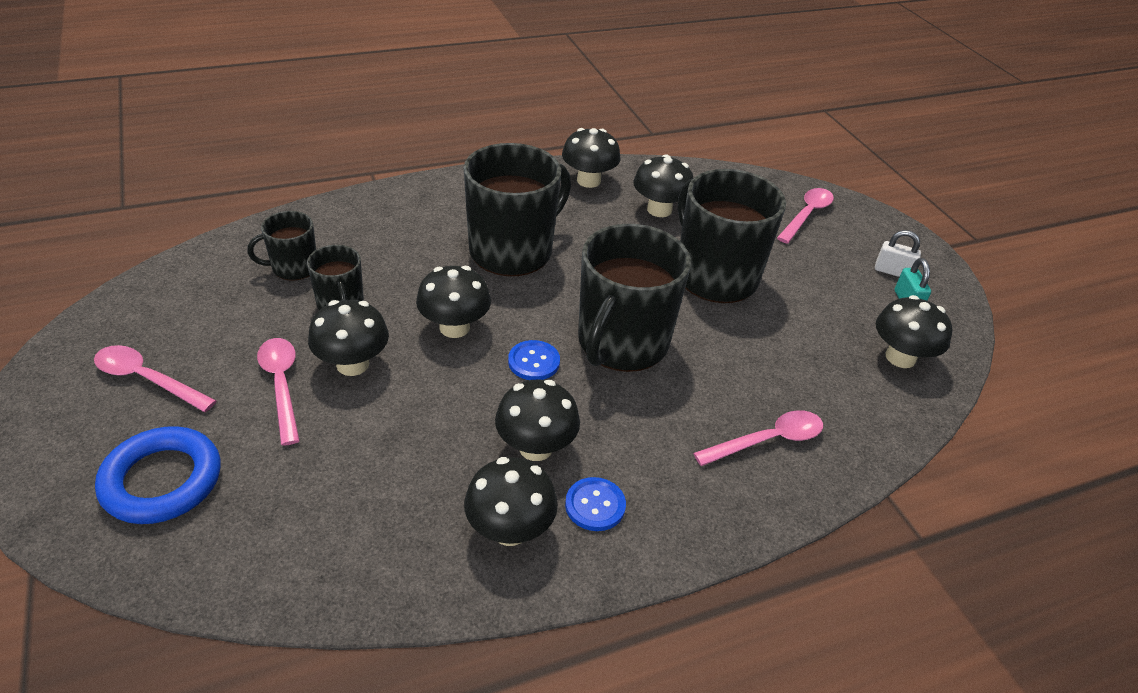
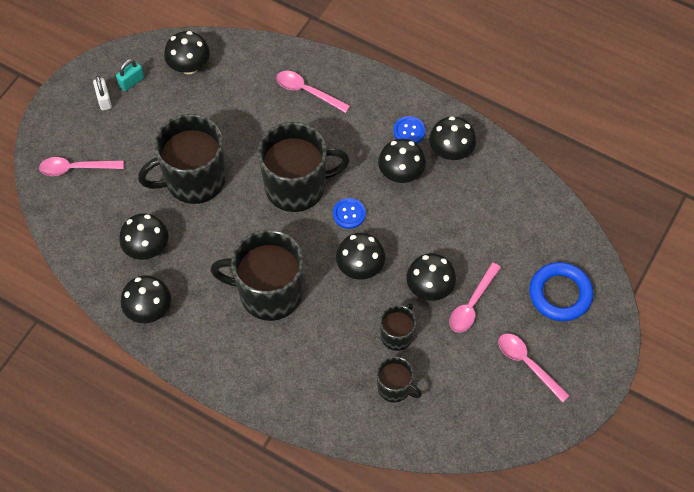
camera: 125 degrees left, 20 degrees up
pink spoon [94,345,216,412] -> pink spoon turned 150 degrees clockwise [498,333,570,403]
black mug [678,169,786,303] -> black mug turned 45 degrees clockwise [138,114,226,204]

